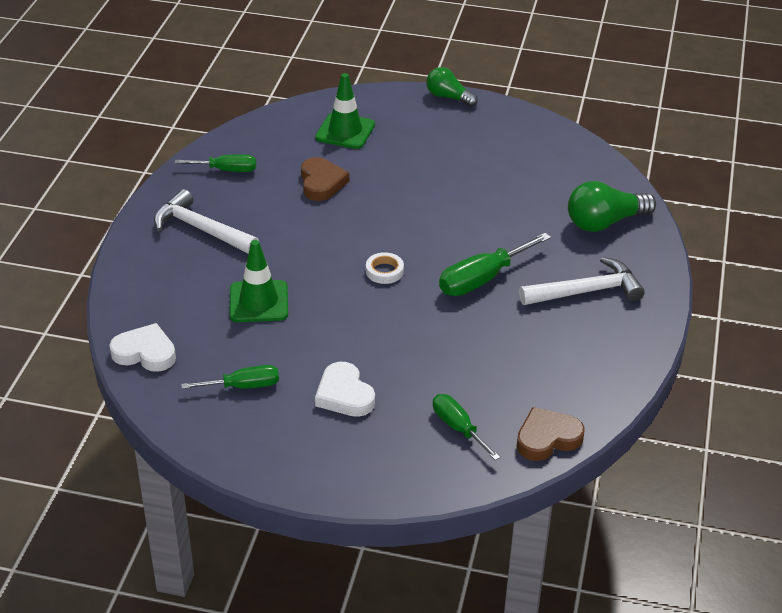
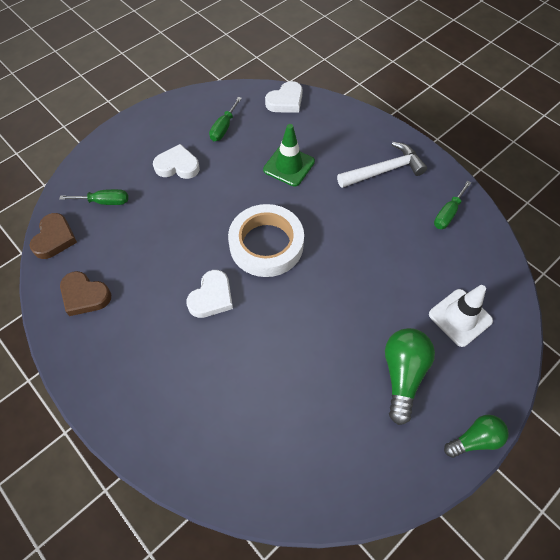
camera: 125 degrees right, 20 degrees up
brown heart [301,157,349,201] -> brown heart moved to [60,271,111,316]
green traffic cone [315,73,375,149] -> white traffic cone [429,285,493,347]
white tape [366,252,404,284] -> white tape [228,204,304,277], size x2.45
green screwdriver [439,233,551,296] -> white heart [186,270,233,318]
white hammer [519,257,645,305] -> none
green light bulb [568,181,656,232] -> green light bulb moved to [385,328,435,425]

